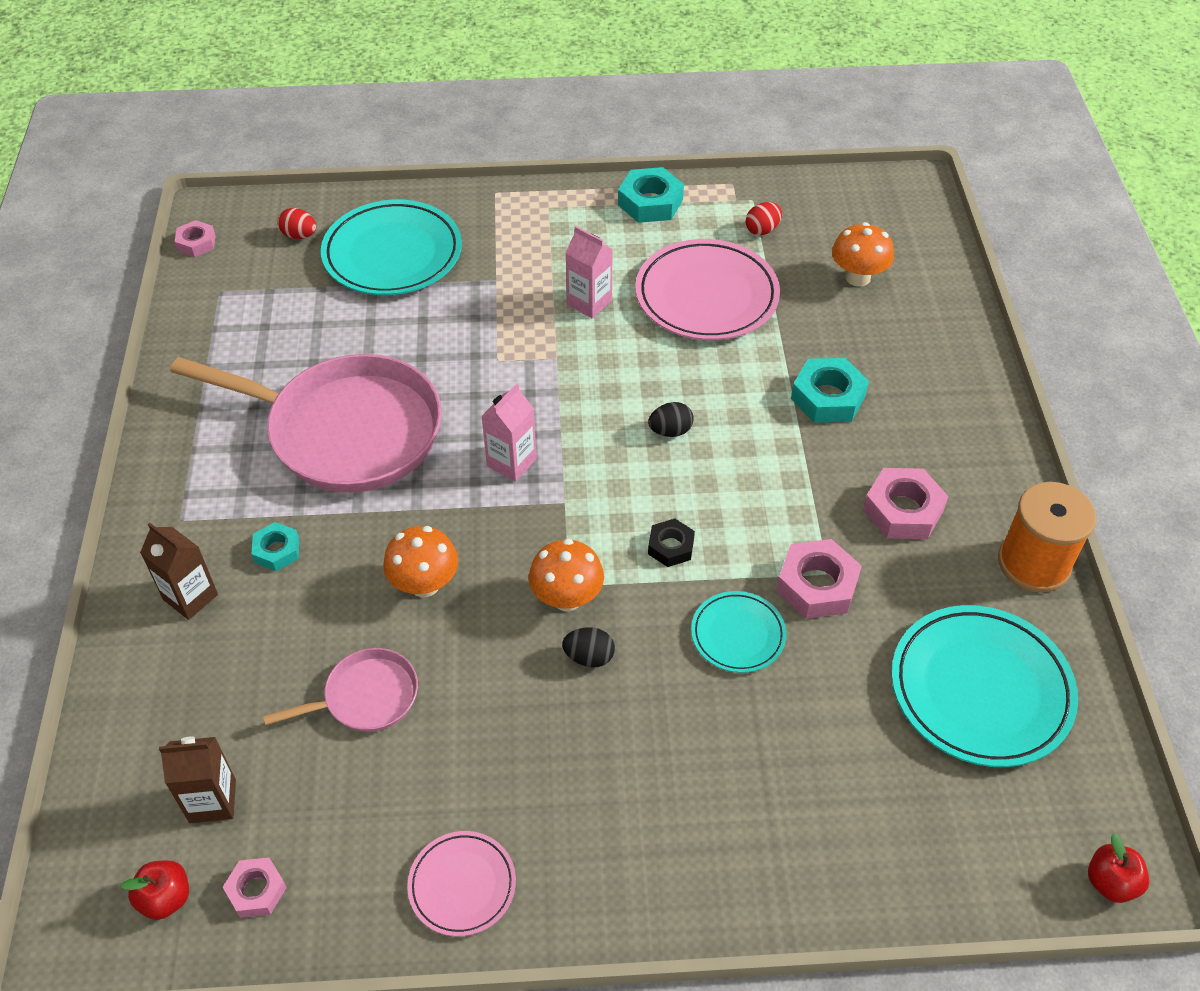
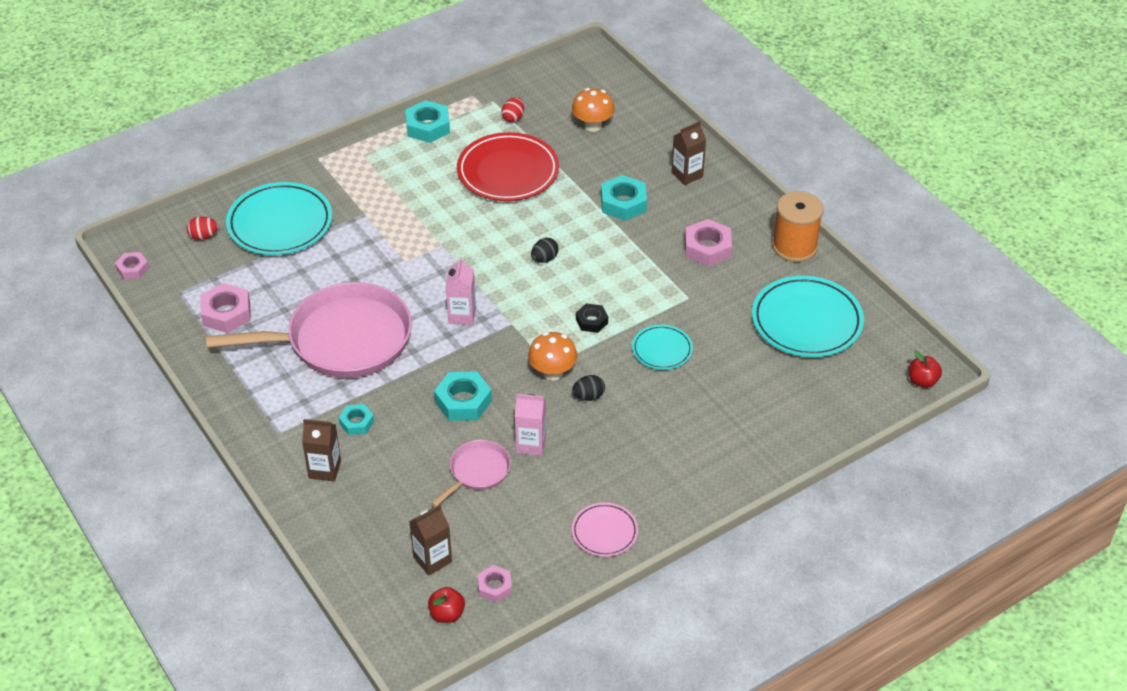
camera: 30 degrees left, 5 degrees down
orange mushroom [383,526,458,597] -> turquoise nut [434,371,492,421]
pink carton [566,226,613,318] -> pink carton moved to [515,394,546,456]
pink plate [635,239,780,340] -> red plate [457,132,559,201]
pink nut [776,539,862,619] -> pink nut moved to [200,283,251,333]
none -> brown carton [671,121,706,185]

